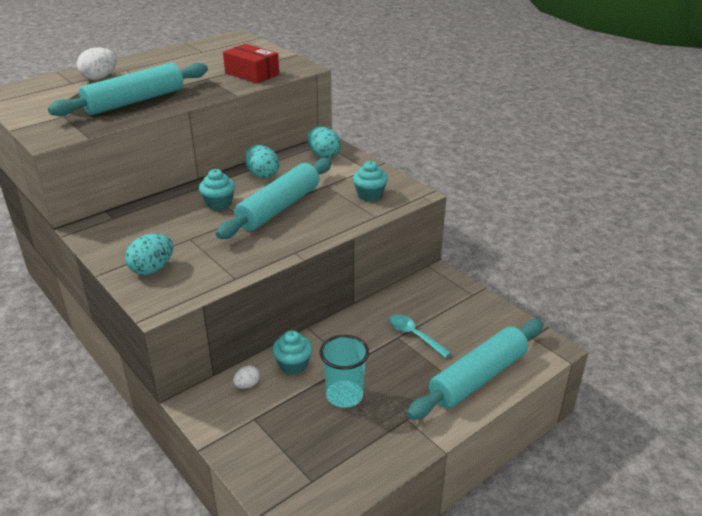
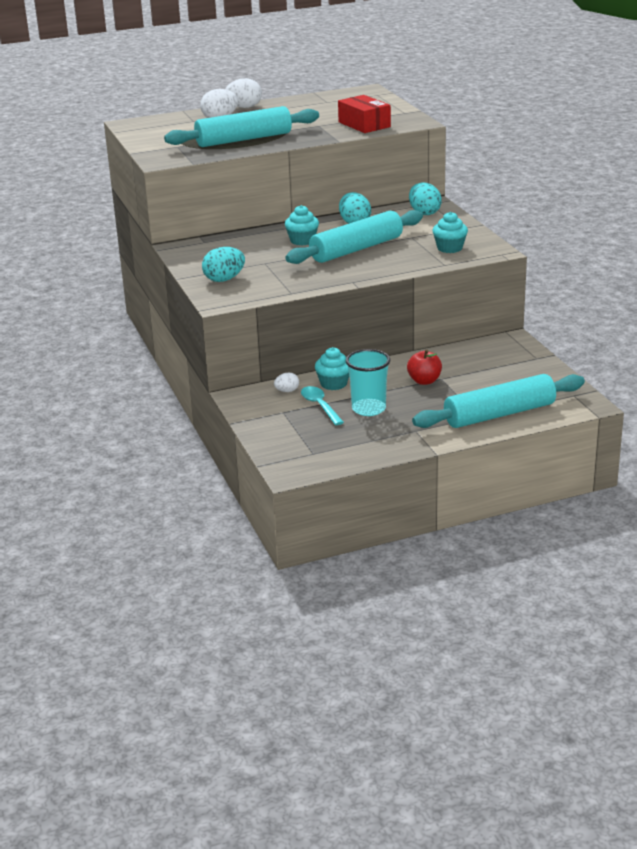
camera: 20 degrees right, 5 degrees down
turquoise spoon [389,314,451,358] -> turquoise spoon moved to [301,386,344,425]
none -> white egg [225,78,262,108]
none -> red apple [407,349,442,385]

